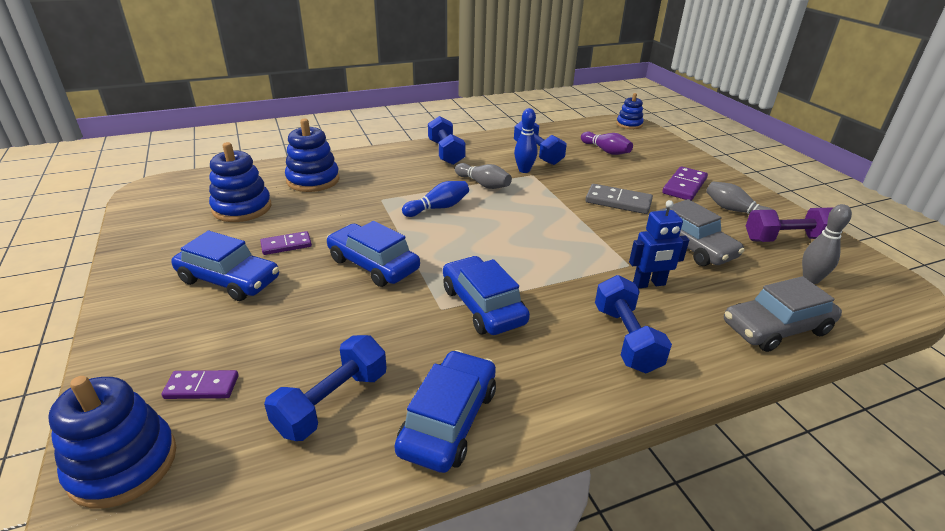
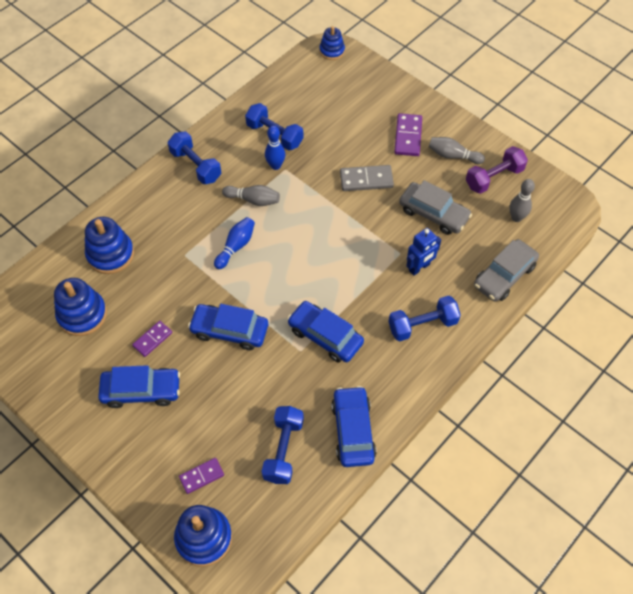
camera: 25 degrees left, 25 degrees up
purple bowling pin [581,132,633,155] -> none
blue dumbbell [595,275,672,373] -> blue dumbbell turned 75 degrees counterclockwise [388,296,461,341]

